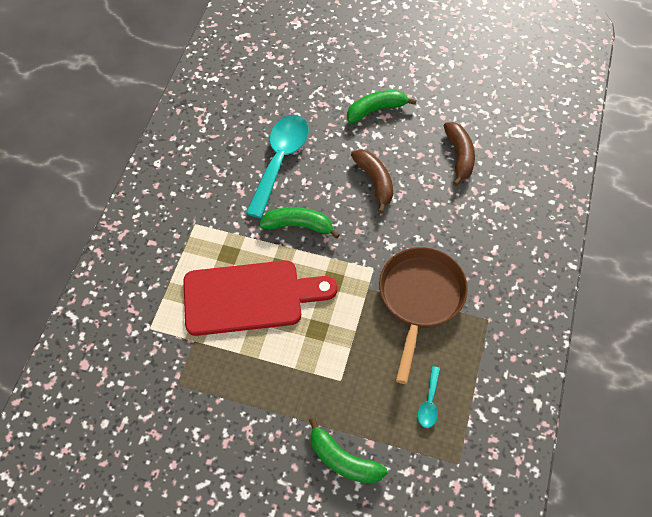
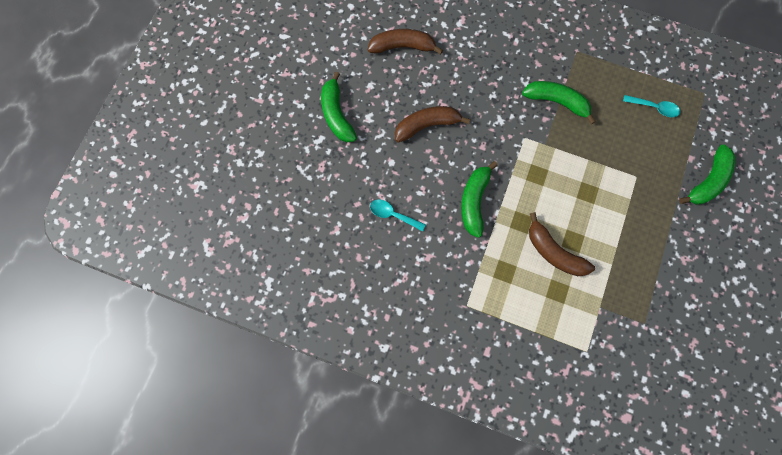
camera: 85 degrees left, 15 degrees up
red cutting board [183,260,338,336] -> brown banana [529,212,595,276]
turquoise spoon [246,115,309,219] -> turquoise spoon [370,199,426,231], size x0.45
brown pan [379,247,468,384] -> green banana [522,81,596,124]

